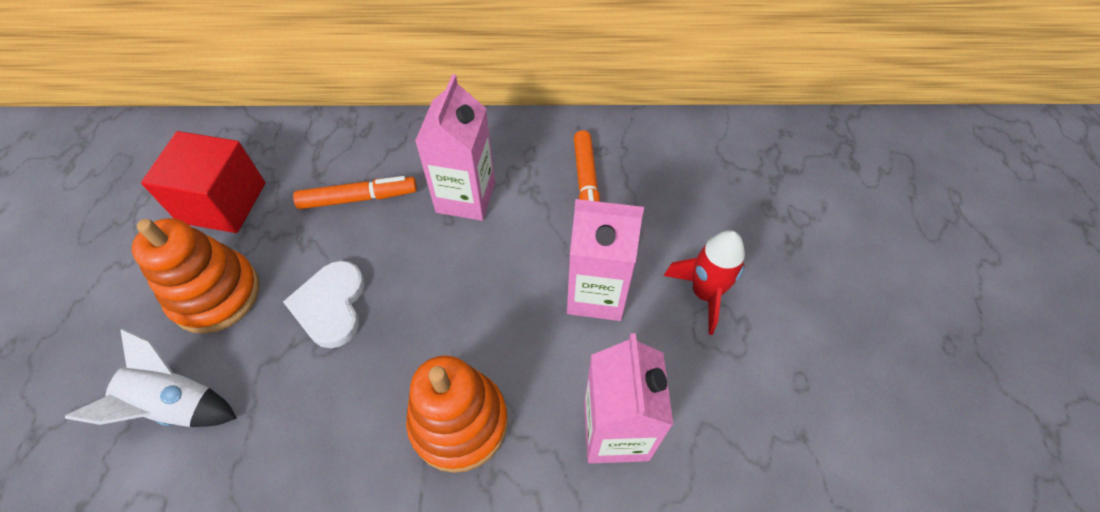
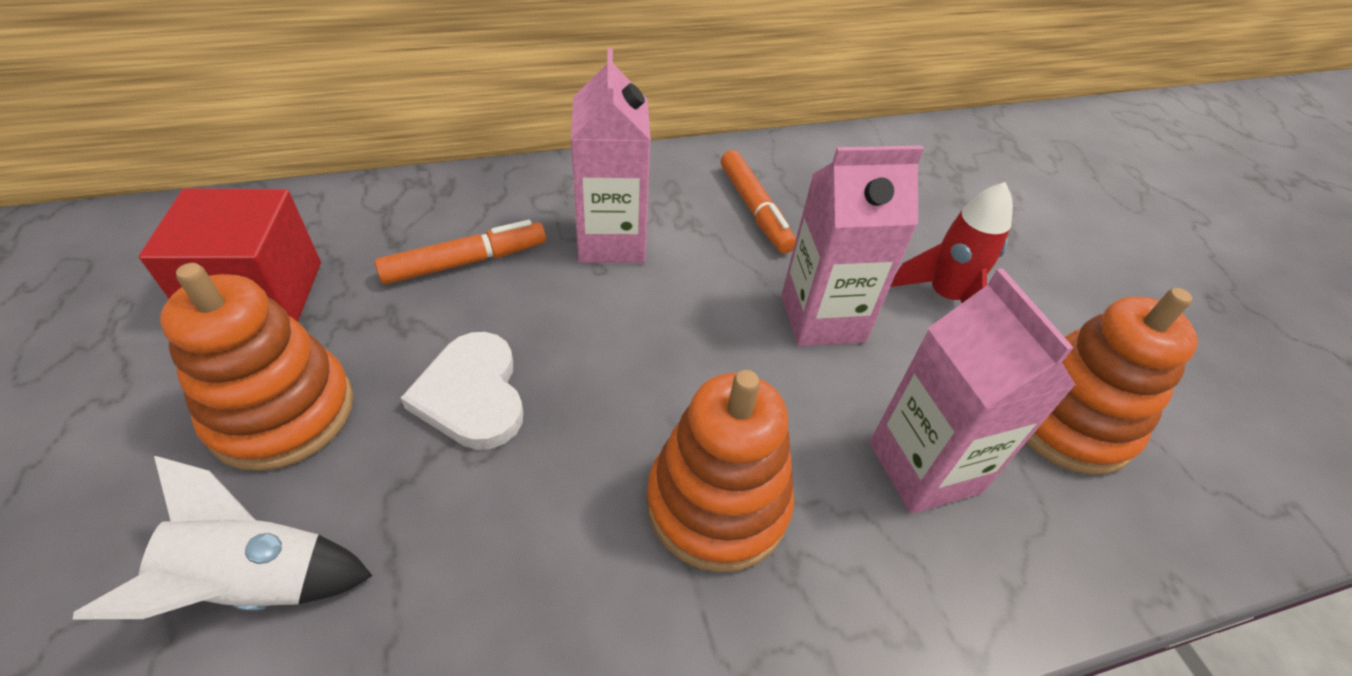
camera: 20 degrees left, 10 degrees down
none -> orange stacking toy [1026,288,1198,475]

